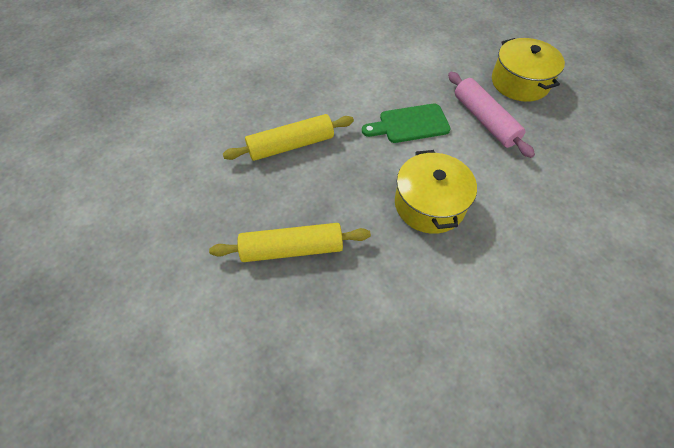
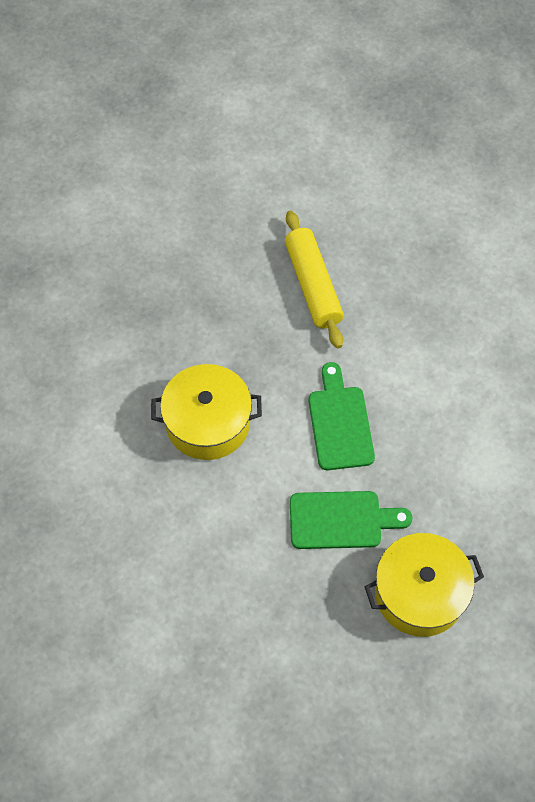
camera: 95 degrees right, 5 degrees up
yellow rolling pin [209,223,371,262] -> none
pink rolling pin [448,72,535,158] -> green cutting board [290,491,412,549]

